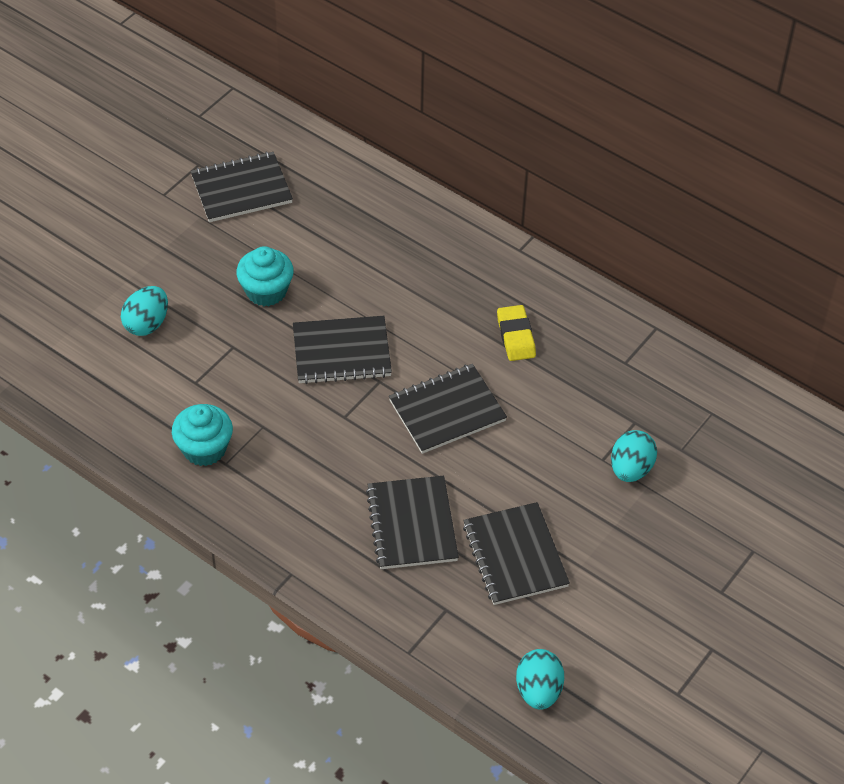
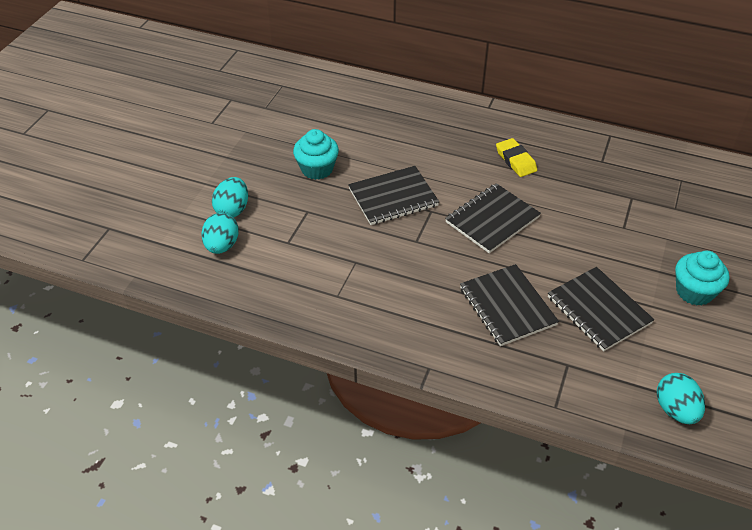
camera: 15 degrees left, 5 degrees down
turquoise cupcake [172,404,233,466] -> turquoise cupcake moved to [675,251,730,306]
black notebook [191,152,293,222] -> none
turquoise egg [611,430,657,482] -> turquoise egg moved to [201,213,239,254]

